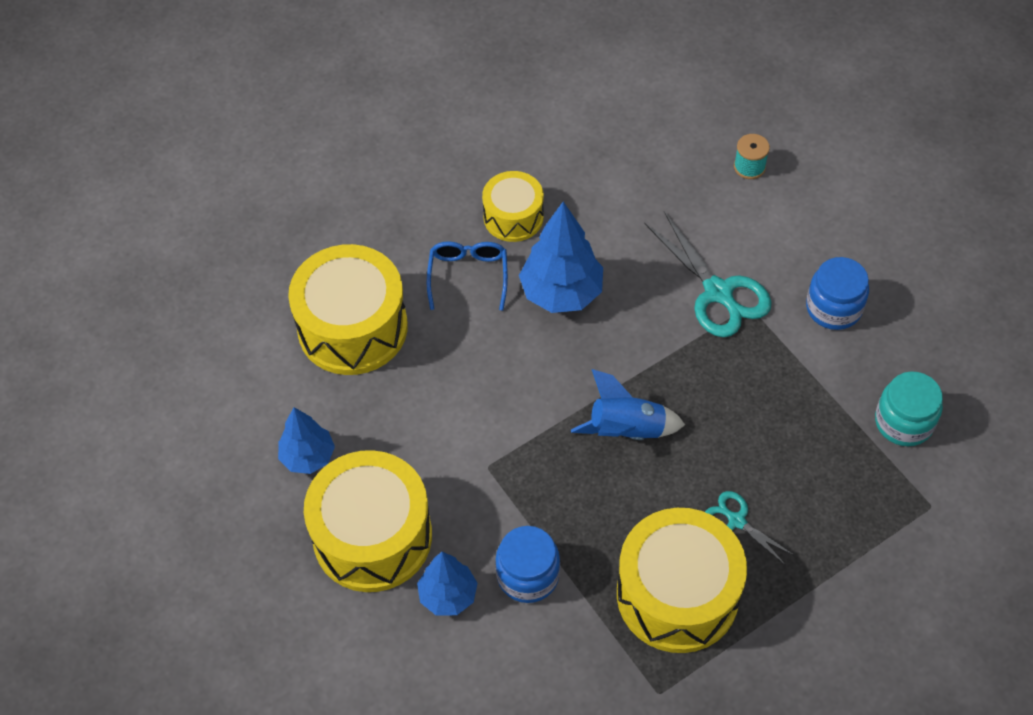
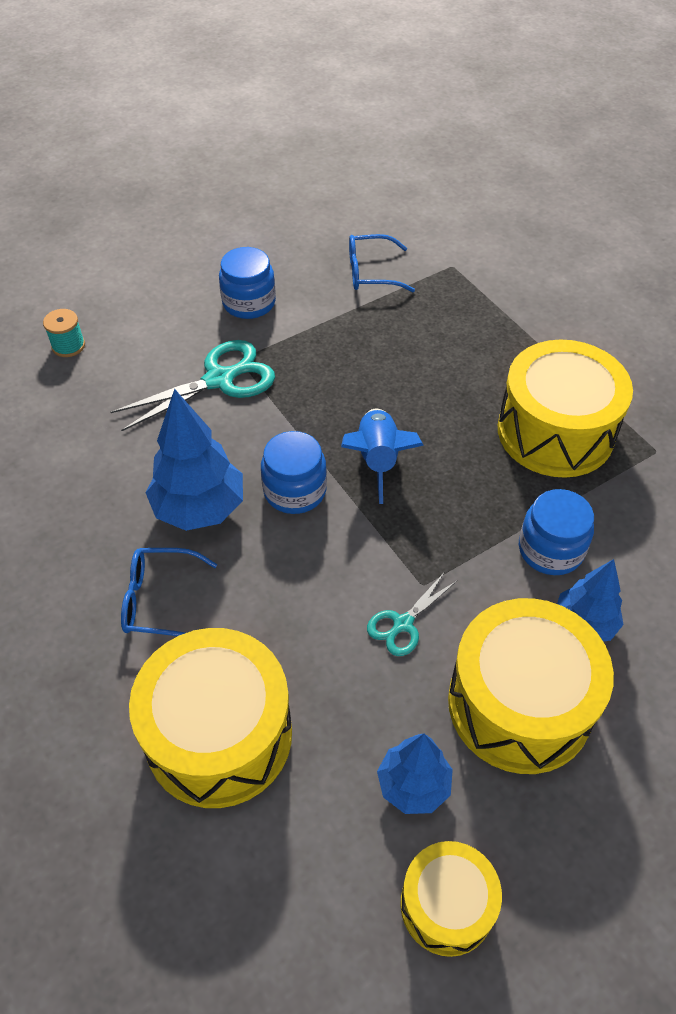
camera: 90 degrees left, 5 degrees down
yellow drum [482,171,544,242] -> yellow drum moved to [400,841,502,957]
turquoise scissors [705,491,795,565] -> turquoise scissors moved to [367,573,457,656]
turquoise jar [875,371,943,446] -> blue glasses [349,234,415,292]
none -> blue jar [261,431,327,514]

